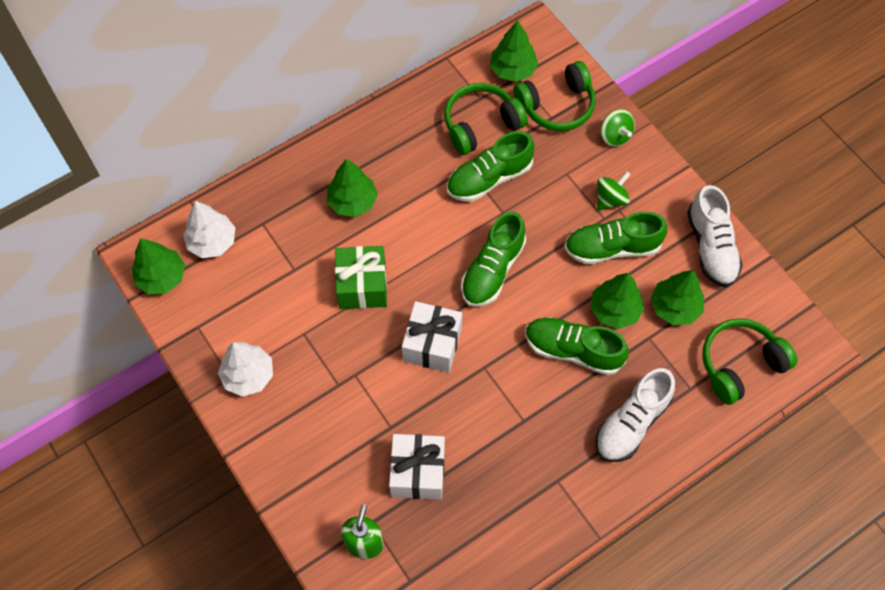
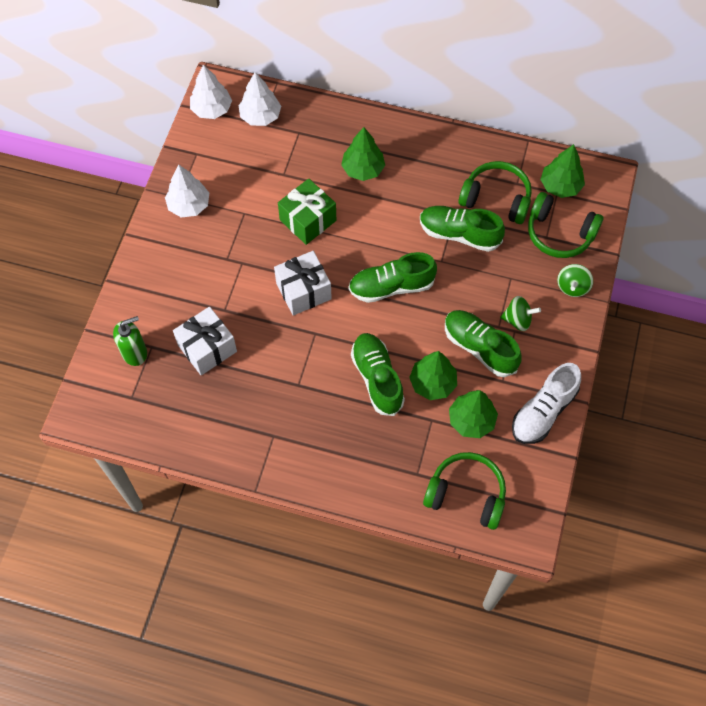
camera: 50 degrees right, 0 degrees up
green tree [132,238,185,294] -> white tree [190,65,232,119]
white shoe [595,368,675,462] -> none

